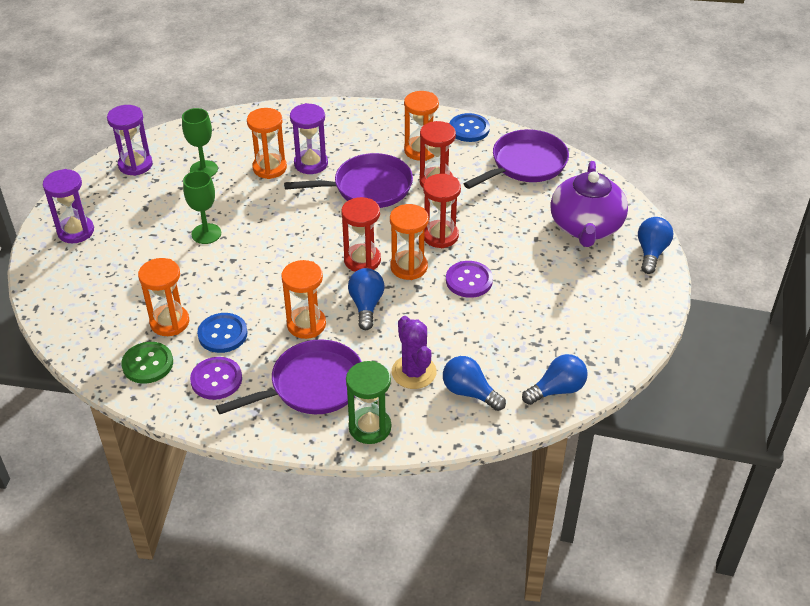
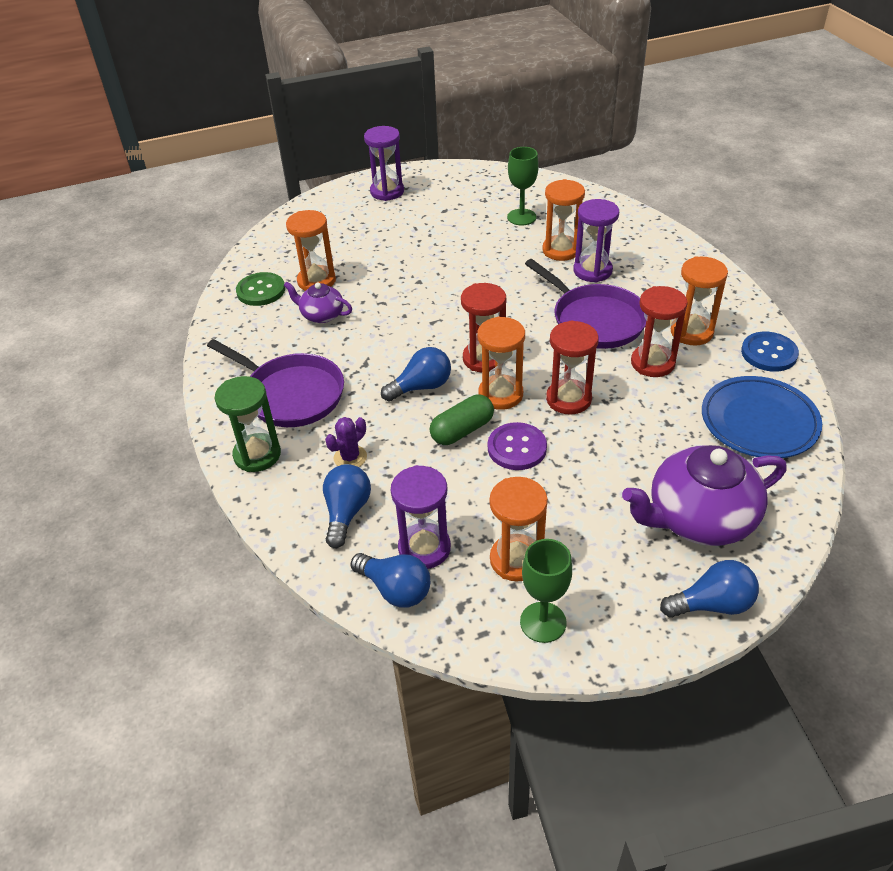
camera: 65 degrees right, 0 degrees up
purple hourglass [107,105,153,176] -> purple hourglass moved to [391,465,451,569]
green goblet [183,171,221,244] -> green goblet moved to [520,539,572,643]
purple button [190,357,242,400] -> none
blue button [197,313,248,353] -> purple teapot [284,282,352,323]
orange hourglass [281,260,326,339] -> orange hourglass moved to [490,477,548,582]
purple cactus [392,316,437,389] -> purple cactus [325,417,367,467], size x0.64
purple pan [464,129,569,189] -> blue plate [702,376,822,458]
none -> green capsule [430,395,494,445]

